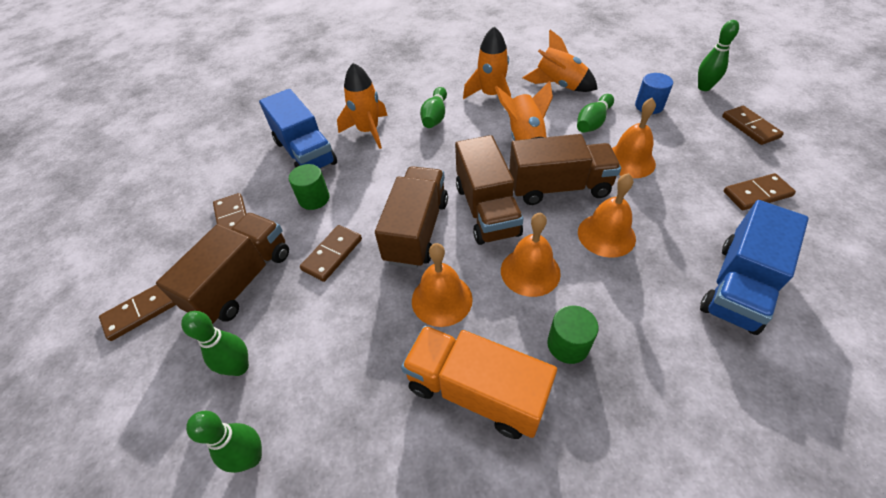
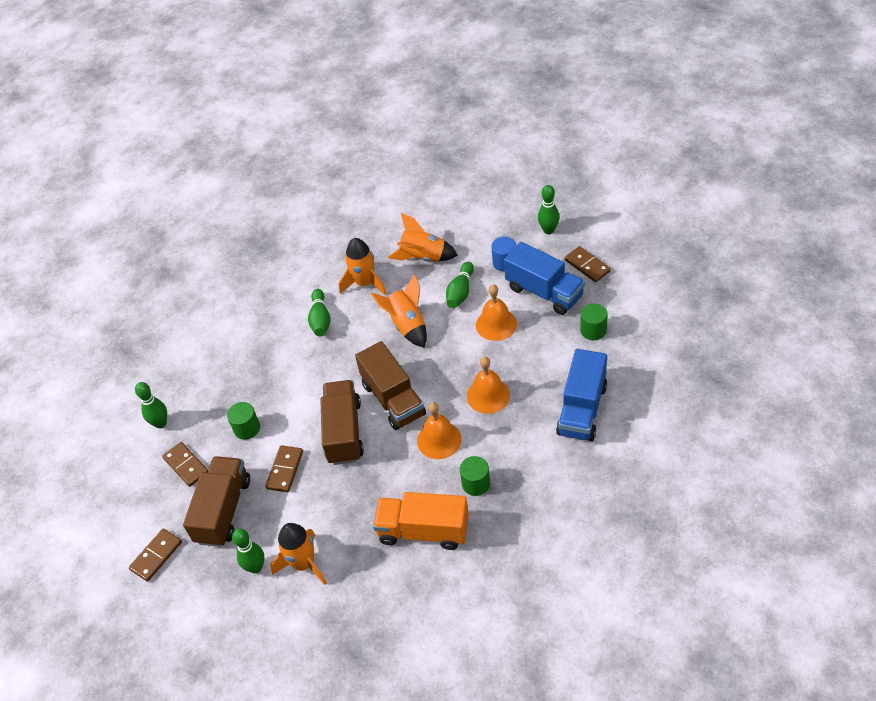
camera: 15 degrees left, 0 degrees up
green bowling pin [186,411,262,473] -> green bowling pin moved to [135,382,167,428]
blue truck [259,89,337,169] -> blue truck moved to [504,242,585,315]
orange rocket [337,63,388,149] -> orange rocket moved to [270,523,327,585]
orange bell [412,243,473,327] -> none
brown truck [509,134,621,205] -> none
brown domino [724,173,796,210] -> green cylinder [580,303,608,340]

